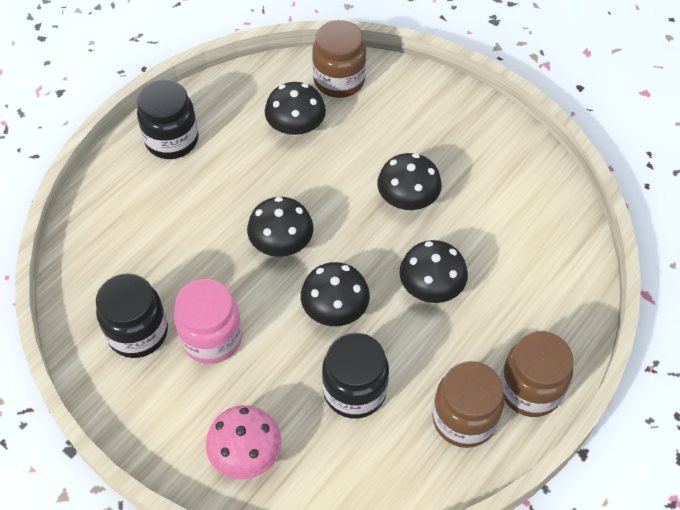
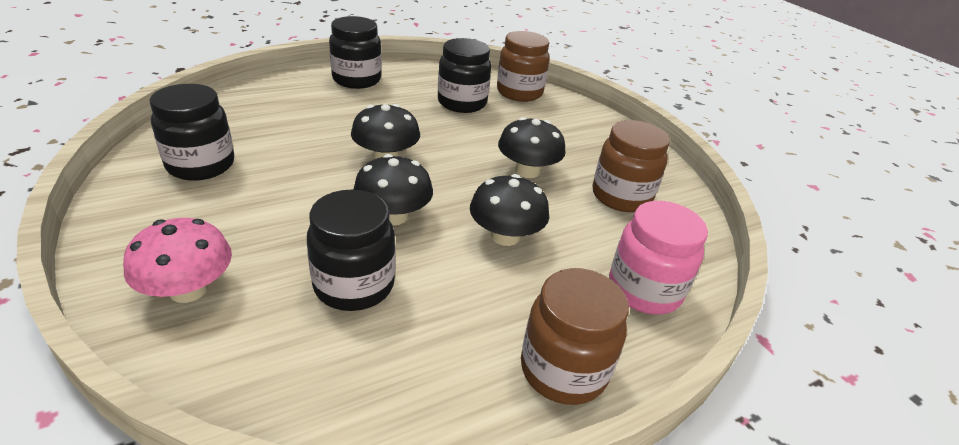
camera: 20 degrees right, 20 degrees down
pink jar [174,279,242,364] -> pink jar moved to [609,201,708,315]
black mushroom [265,82,326,136] -> black jar [438,38,491,113]
brown jar [432,361,504,448] -> brown jar moved to [593,120,670,212]

